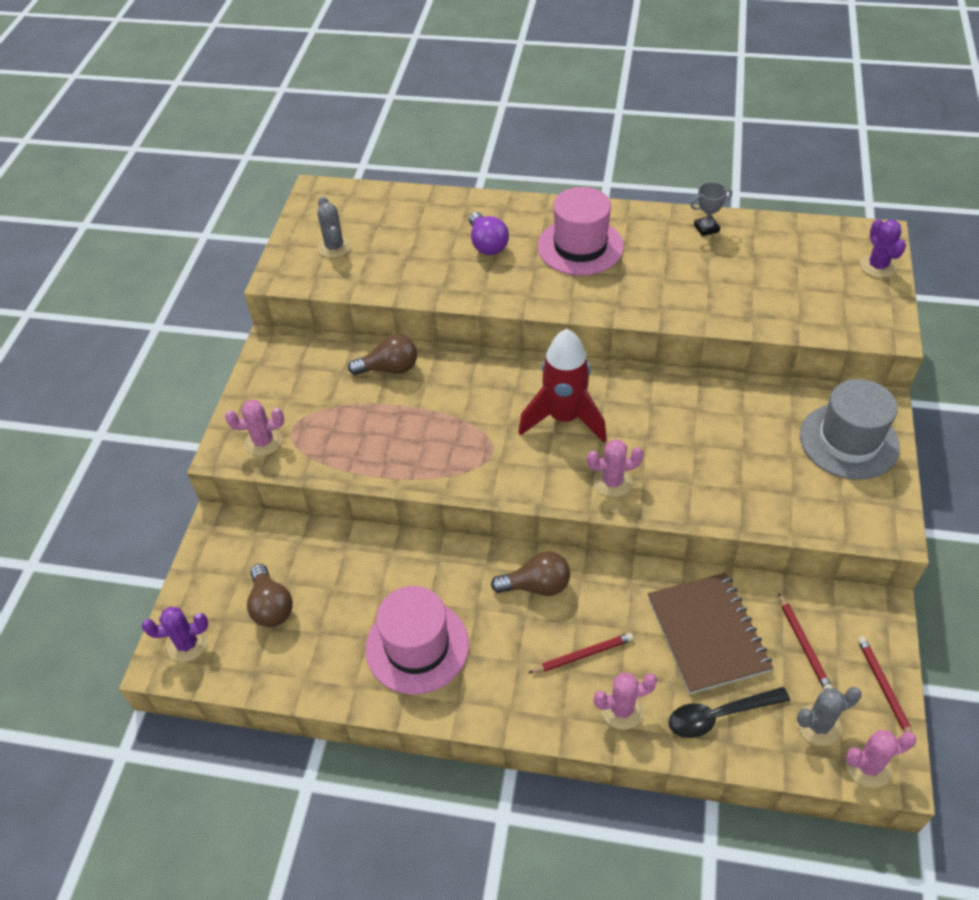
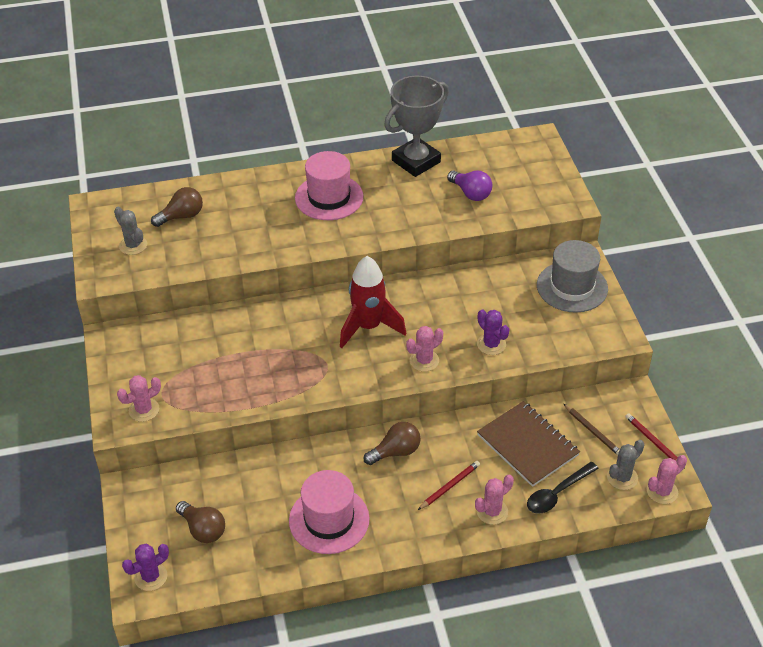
camera: 25 degrees left, 5 degrees down
brown light bulb [348,334,417,375] -> brown light bulb moved to [151,187,203,227]
purple light bulb [469,212,509,255] -> purple light bulb moved to [447,171,492,201]
grey trophy [691,182,732,236] -> grey trophy [384,76,449,177], size x2.37
red pencil [779,593,832,689] -> brown pencil [564,404,620,455]
purple cactus [860,219,906,278] -> purple cactus moved to [477,309,509,355]

